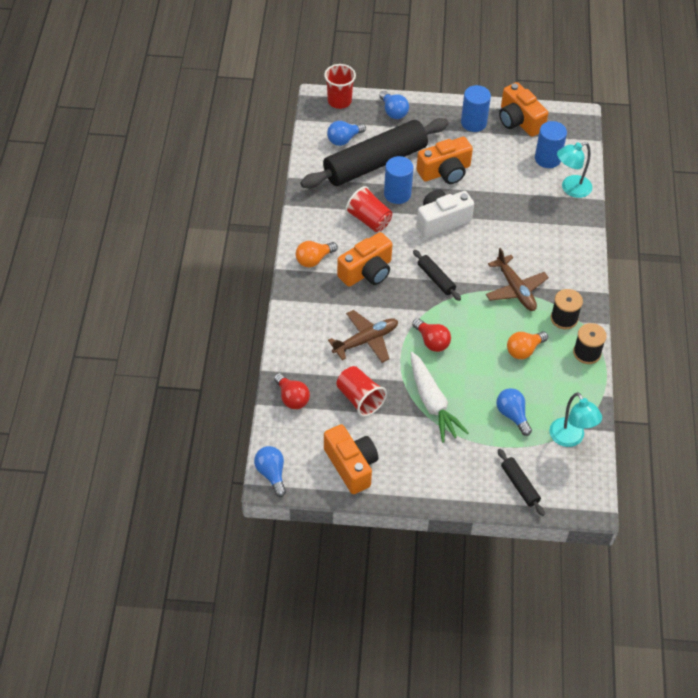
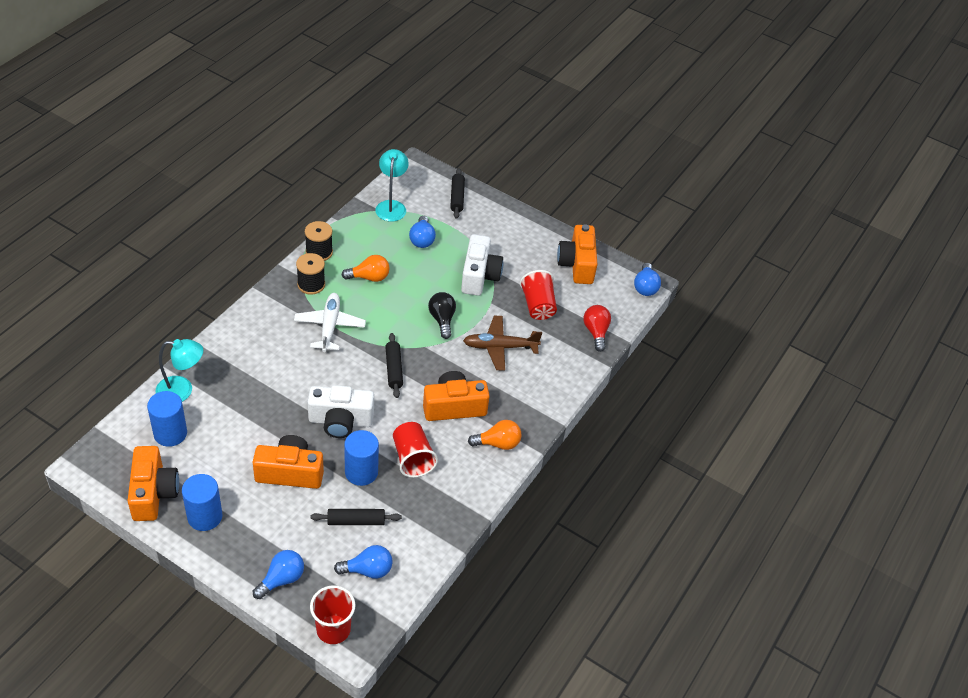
camera: 155 degrees left, 5 degrees down
black rolling pin [300,118,449,188] -> black rolling pin [310,509,402,525], size x0.42
blue light bulb [379,91,409,119] -> blue light bulb turned 45 degrees clockwise [253,550,304,599]
white carrot [411,352,469,443] -> white camera [461,234,503,296]
red light bulb [412,318,451,352] -> black light bulb [428,292,456,339]
brown plane [486,248,549,311] -> white plane [294,293,366,352]

